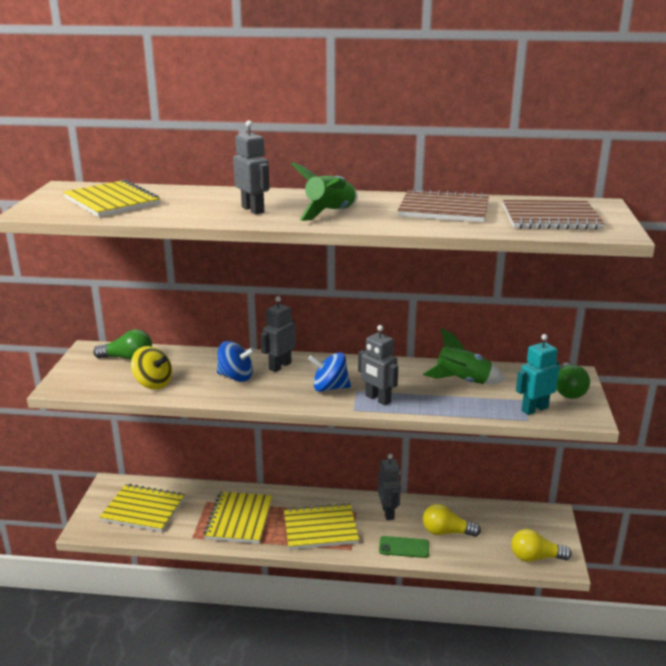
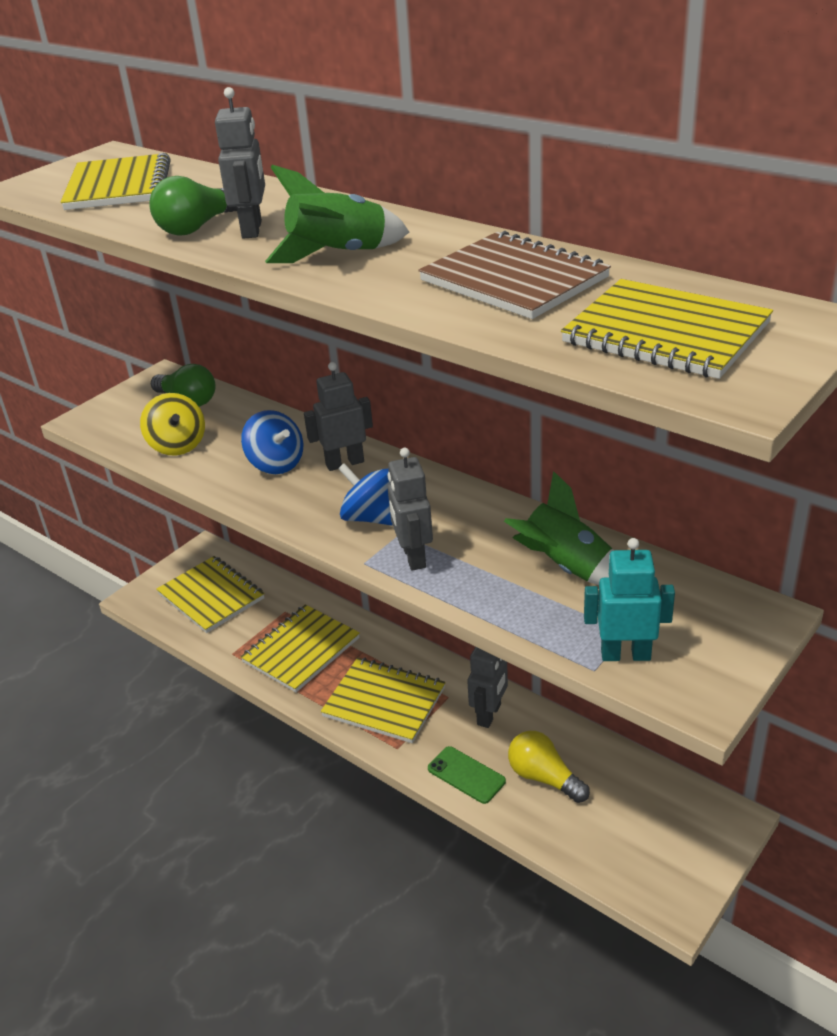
camera: 35 degrees right, 10 degrees up
brown notebook [503,200,604,230] -> yellow notebook [561,279,773,379]
yellow light bulb [511,529,572,562] -> none
green light bulb [557,363,590,399] -> green light bulb moved to [149,176,237,236]

